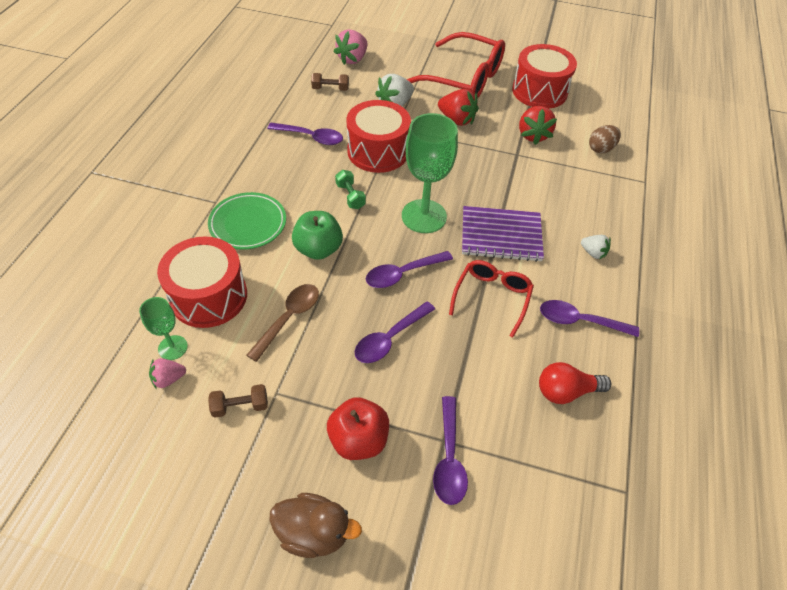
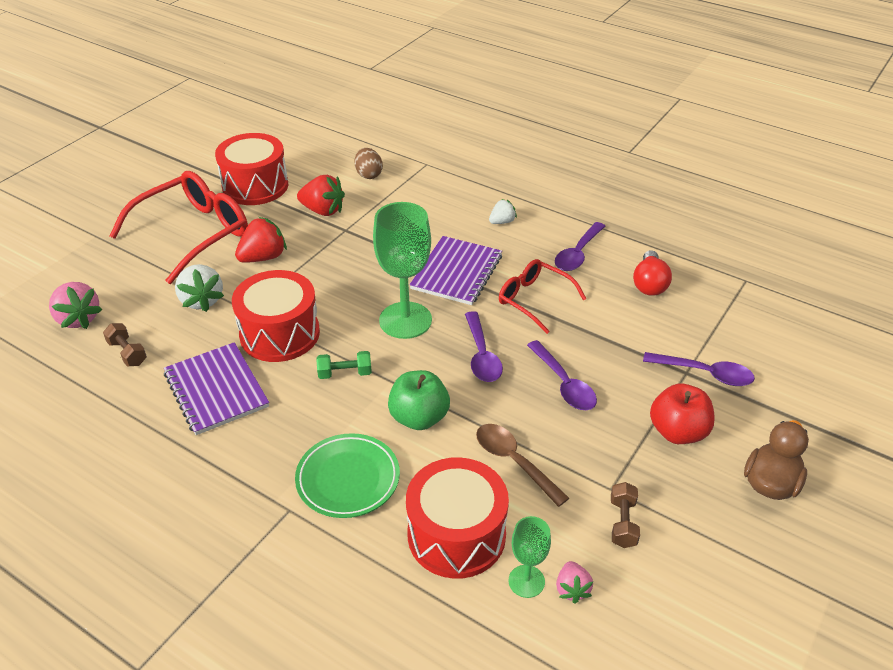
camera: 70 degrees left, 10 degrees down
purple spoon [267,123,343,145] -> purple notebook [164,342,269,435]
brown dumbbell [311,73,349,91] -> brown dumbbell turned 60 degrees counterclockwise [103,323,147,366]

